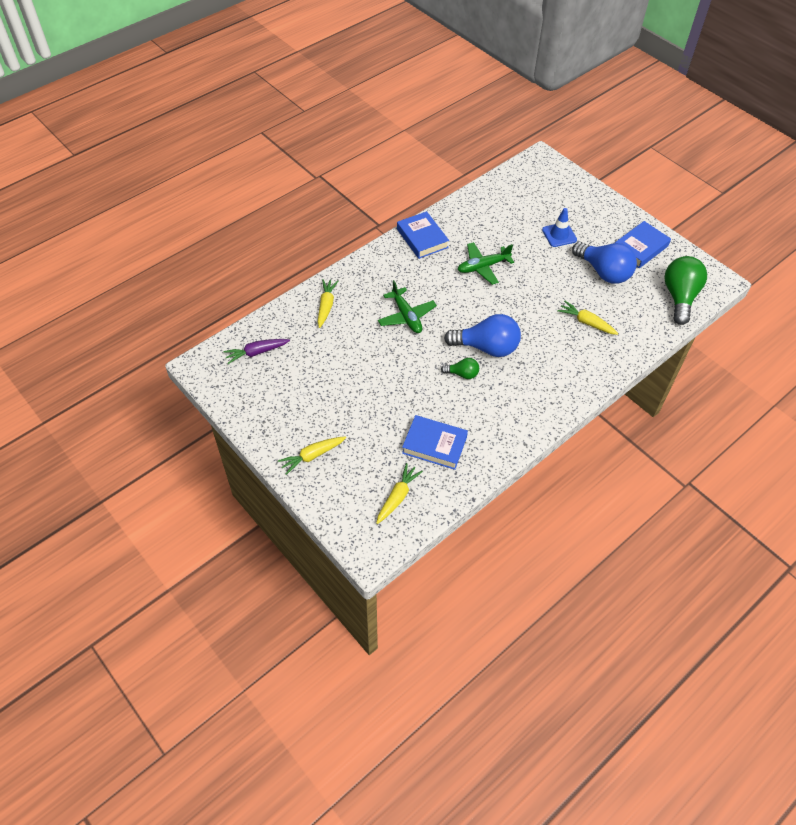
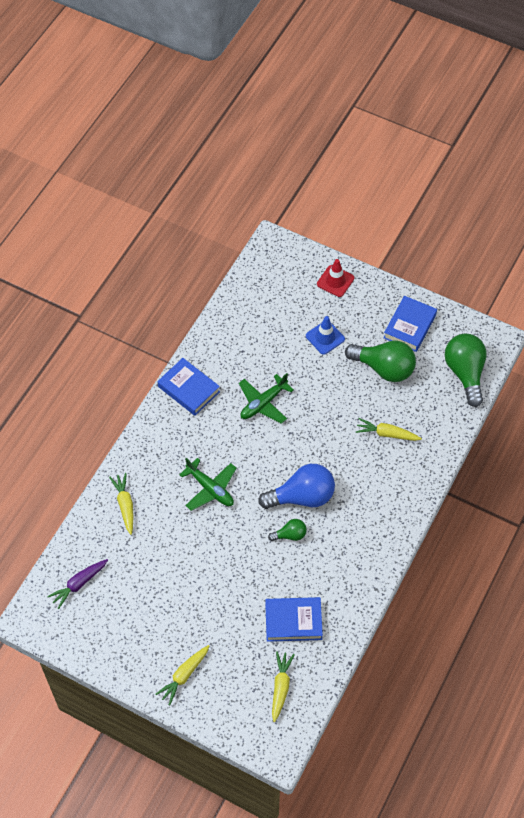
camera: 20 degrees left, 5 degrees up
blue light bulb [572,242,637,284] -> green light bulb [345,340,416,382]
none -> red traffic cone [317,259,354,297]

